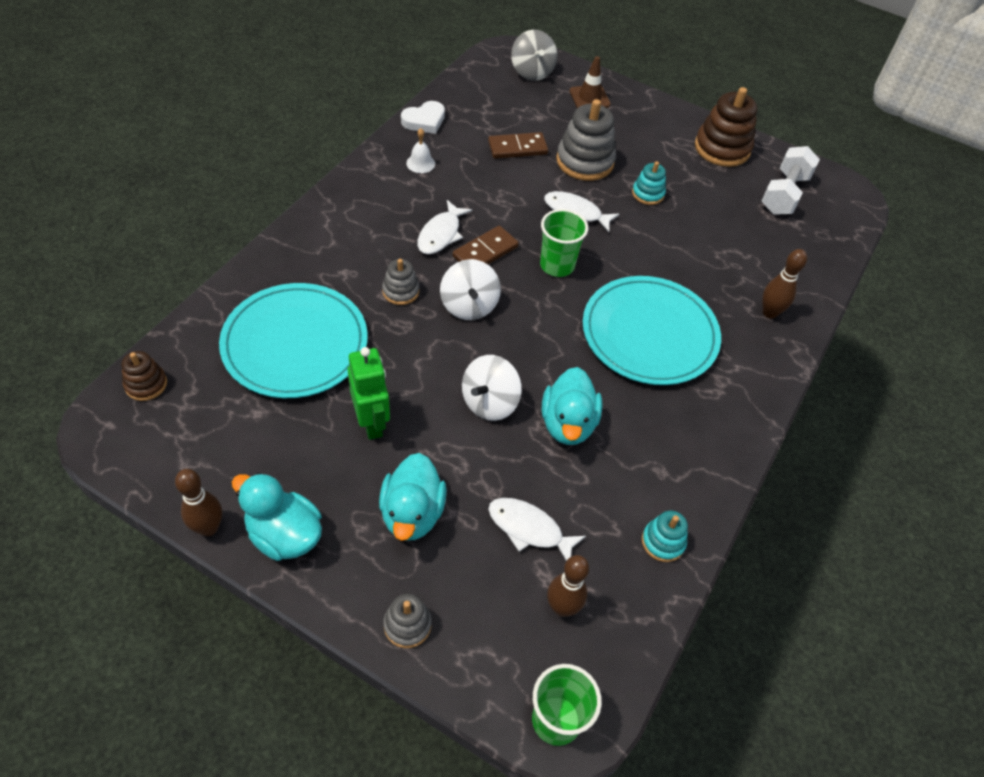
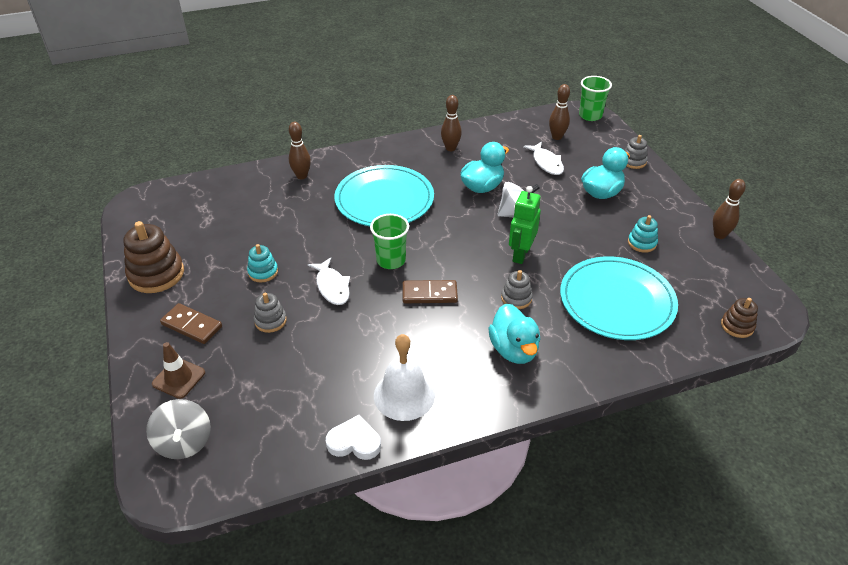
camera: 135 degrees left, 10 degrees down
turquoise duck [232,473,322,561] -> turquoise duck moved to [488,304,540,364]
green robot [348,347,390,440] -> green robot moved to [509,186,541,264]
white bell [406,128,435,173] -> white bell [374,334,435,421], size x1.99
white fish [417,200,472,254] -> none
white spinning top [440,259,501,320] -> none
brown domino [488,132,548,159] -> brown domino moved to [160,303,222,344]
grey spinning top [511,30,557,81] -> grey spinning top turned 135 degrees clockwise [146,399,211,459]
grey stacking toy [556,99,616,181] -> grey stacking toy [254,293,287,333], size x0.55
turquoise stacking toy [642,510,688,562] -> turquoise stacking toy moved to [628,215,658,253]
white dumbbell [761,146,820,215] -> none
none -> brown bowling pin [441,95,462,151]

